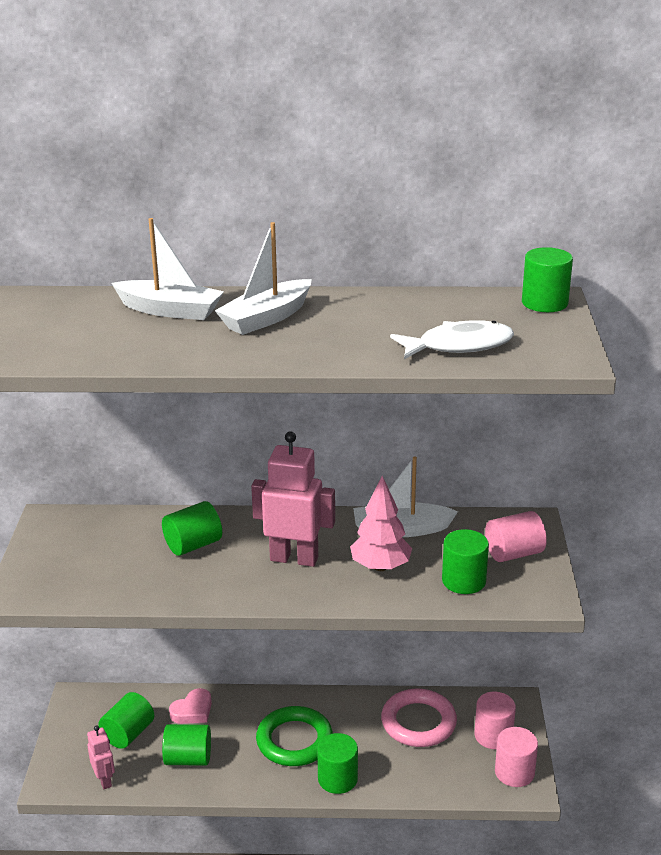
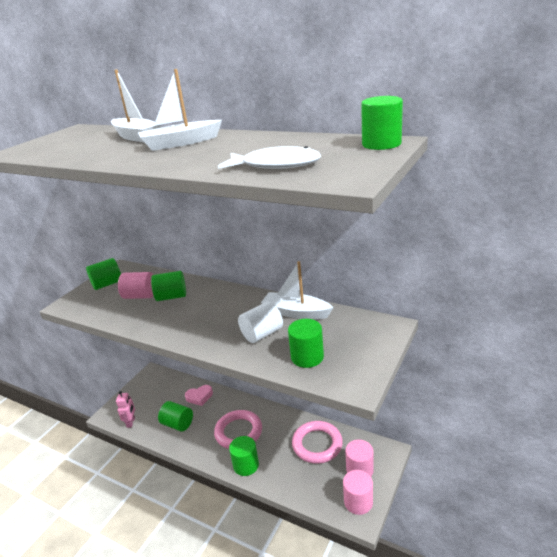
camera: 30 degrees right, 0 degrees up
green cylinder [98,692,154,749] -> green cylinder moved to [86,258,121,290]
pink robot [251,431,335,567] -> none
green ring [256,706,333,766] -> pink ring [214,410,262,449]
pink tree [350,476,412,571] -> white cylinder [238,302,283,343]
pink cylinder [485,511,547,562] -> pink cylinder moved to [118,272,153,299]

